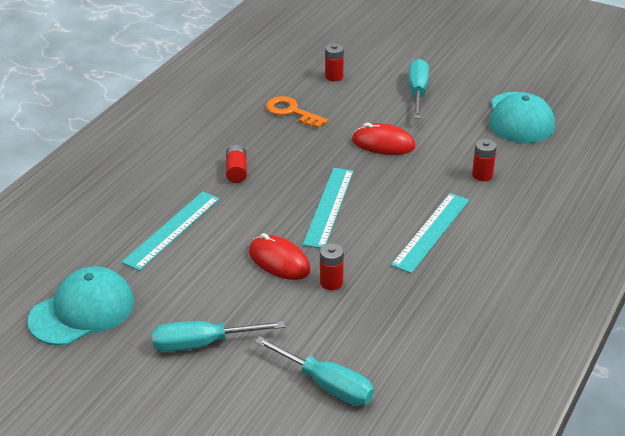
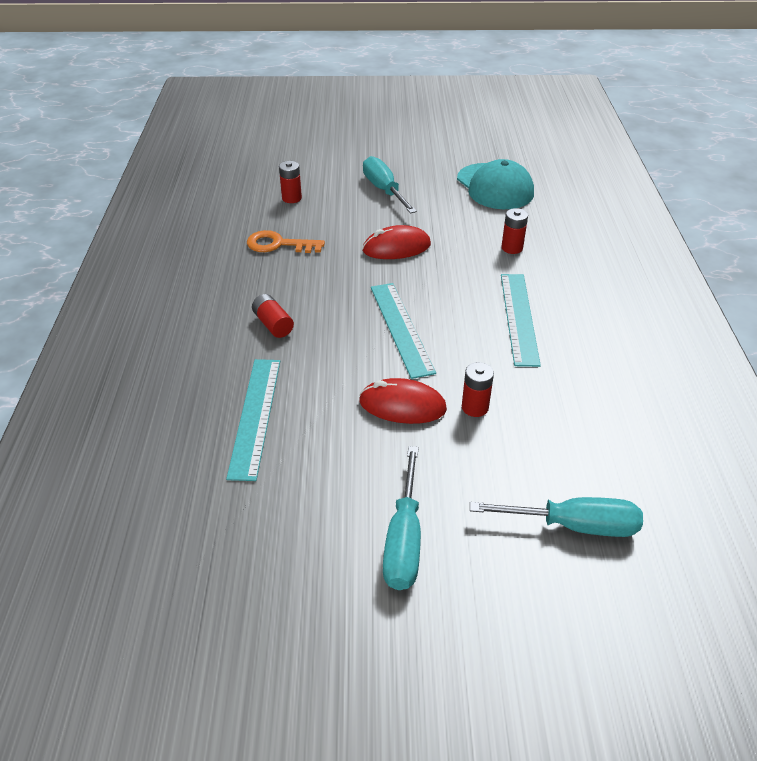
camera: 30 degrees left, 5 degrees up
turquoise cap [27,266,134,346] -> none
turquoise screwdriver [152,321,285,352] -> turquoise screwdriver turned 45 degrees counterclockwise [383,446,421,590]

